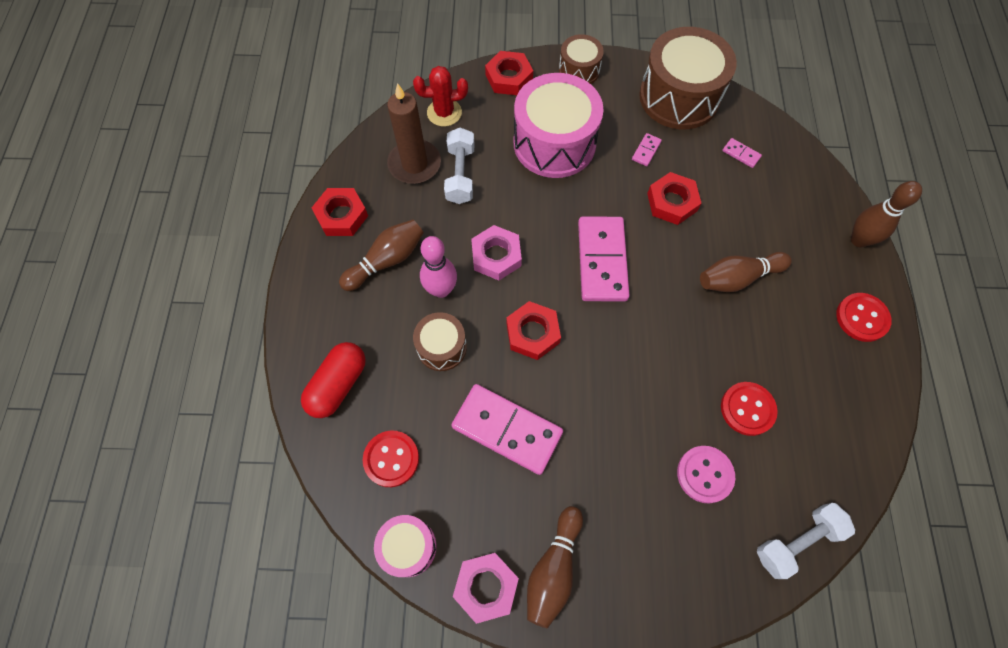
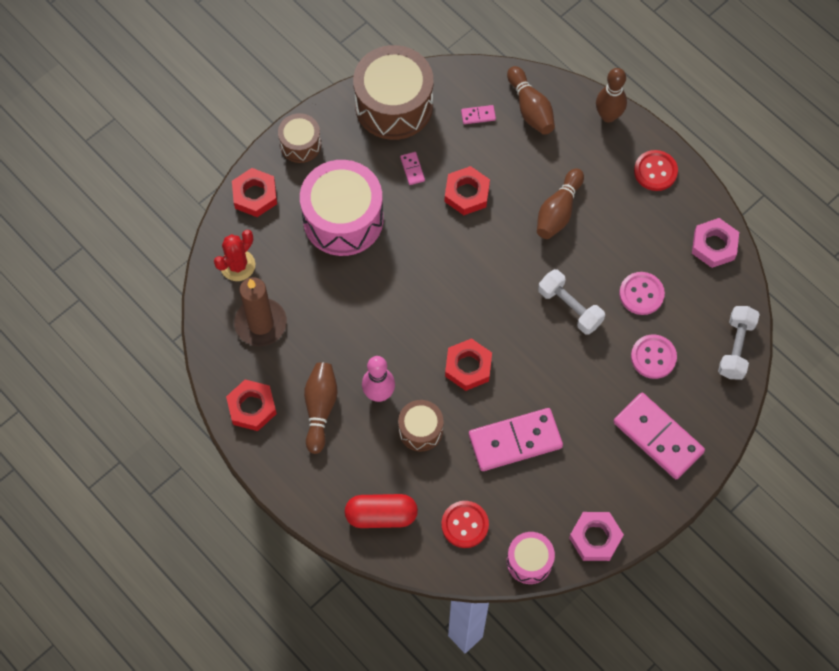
camera: 45 degrees left, 0 degrees up
red capsule [301,342,366,418] -> red capsule turned 75 degrees counterclockwise [345,494,418,528]
white dumbbell [444,128,474,204] -> white dumbbell moved to [538,269,605,335]
pink nut [471,225,522,280] -> pink nut moved to [692,218,739,268]
brown bowling pin [527,506,583,628] -> brown bowling pin moved to [507,66,555,135]
pink domino [578,217,630,301] -> pink domino moved to [613,393,705,479]
red button [721,382,778,436] -> pink button [619,272,665,315]

